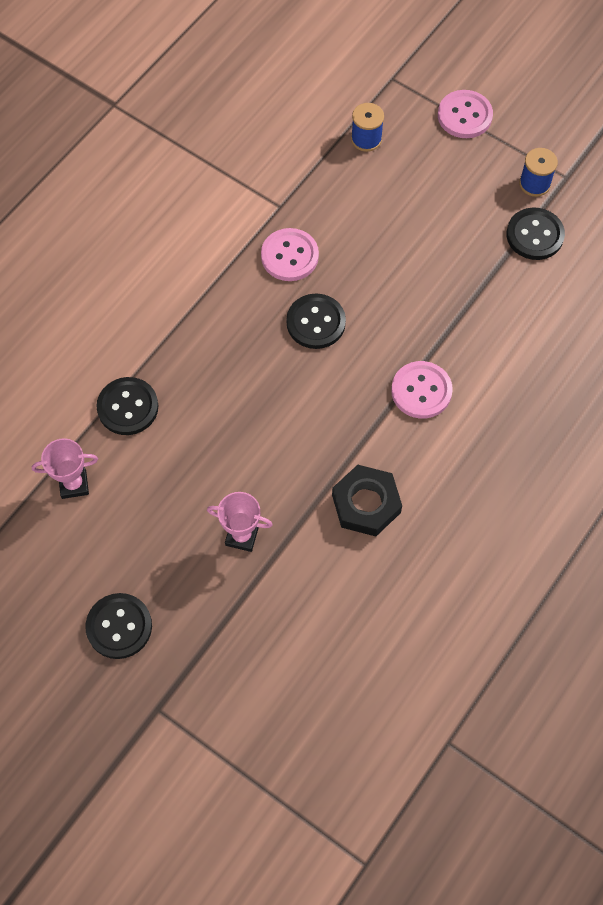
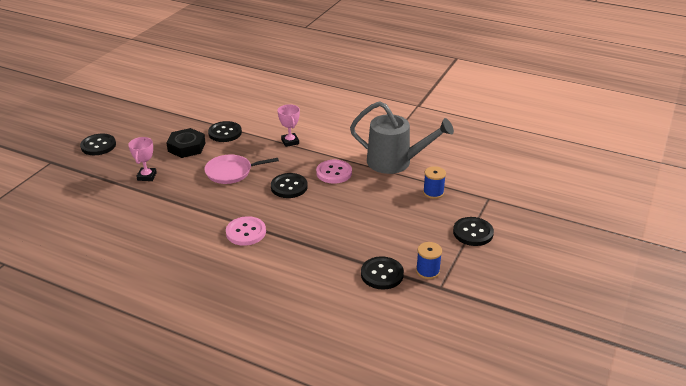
camera: 80 degrees right, 30 degrees down
pink trophy [32,438,98,499] -> pink trophy moved to [277,104,300,147]
black nut [332,465,402,536] -> black nut moved to [166,128,206,158]
pink button [438,90,493,138] -> black button [453,217,494,246]
none -> pink pan [204,155,279,184]
none -> grey watering can [350,101,454,174]

